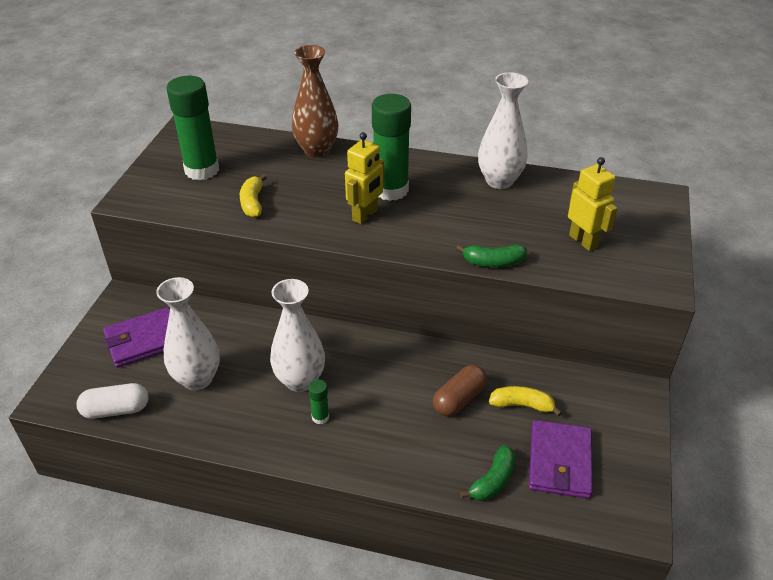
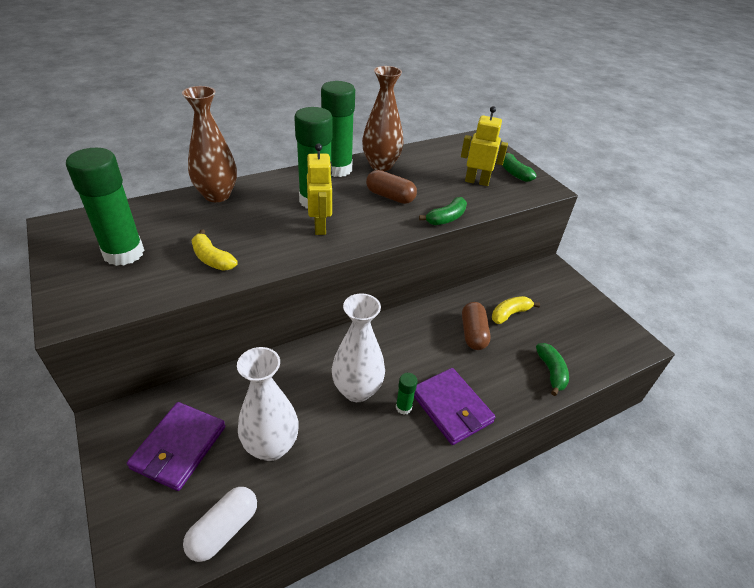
camera: 45 degrees left, 0 degrees up
white vase [478,72,528,189] -> brown vase [362,66,404,171]
purple wallet [529,420,592,499] -> purple wallet moved to [414,368,495,445]
none -> green glue stick [321,81,355,177]
none -> brown capsule [366,170,417,204]
none -> green banana [502,151,537,182]

